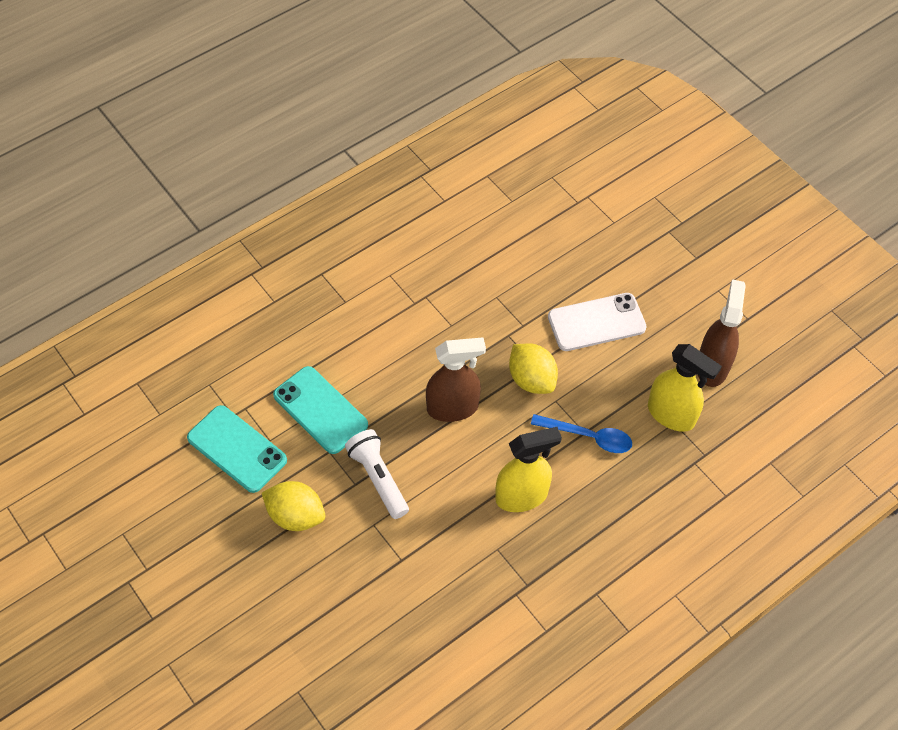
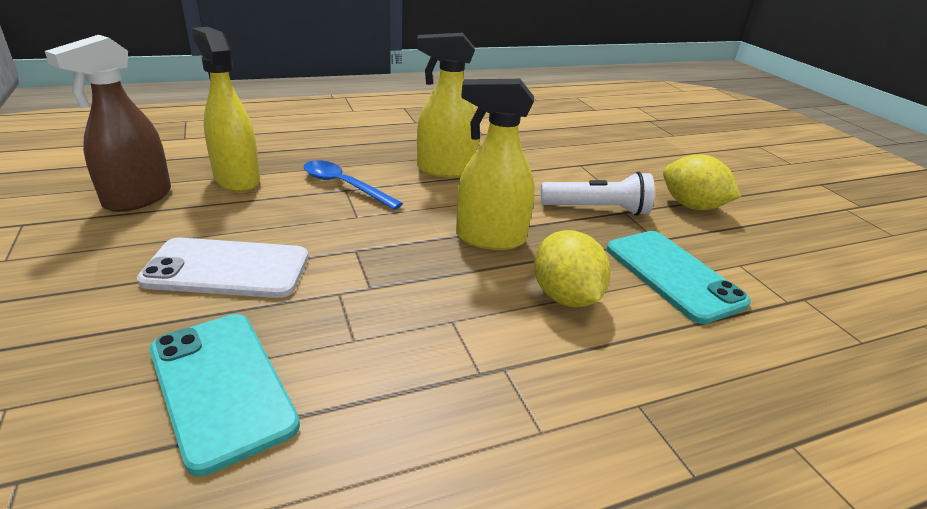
camera: 165 degrees left, 25 degrees down
turquoise phone [187,405,287,493] -> turquoise phone moved to [150,314,300,476]
white flashlight [345,429,409,519] -> white flashlight turned 75 degrees counterclockwise [541,172,655,216]
brown spray bottle [426,337,486,422] -> yellow spray bottle [456,79,535,250]
yellow lemon [509,344,558,394] -> yellow lemon moved to [534,230,611,307]

